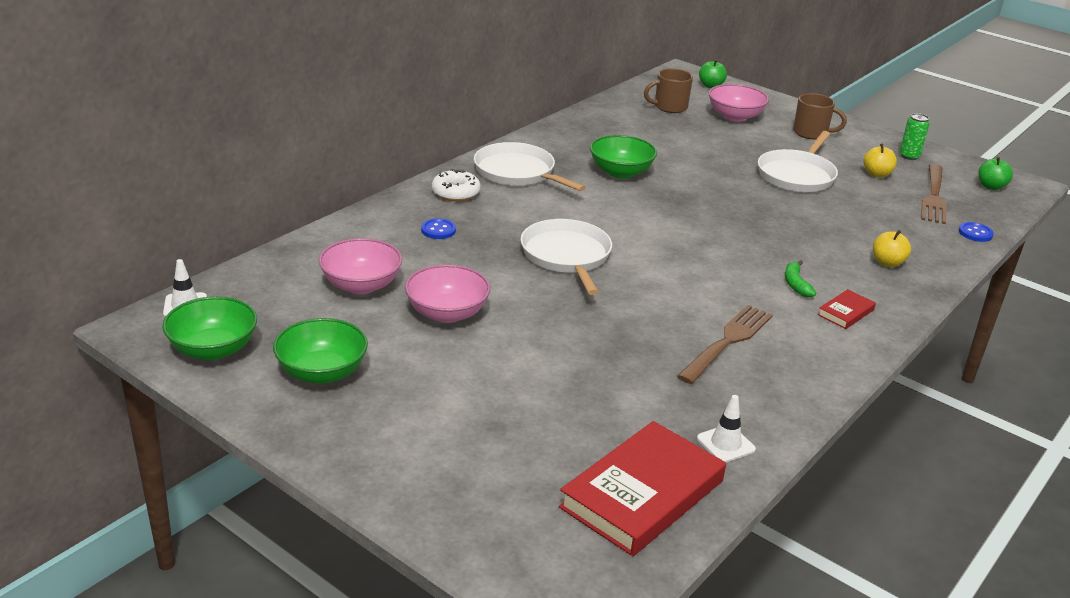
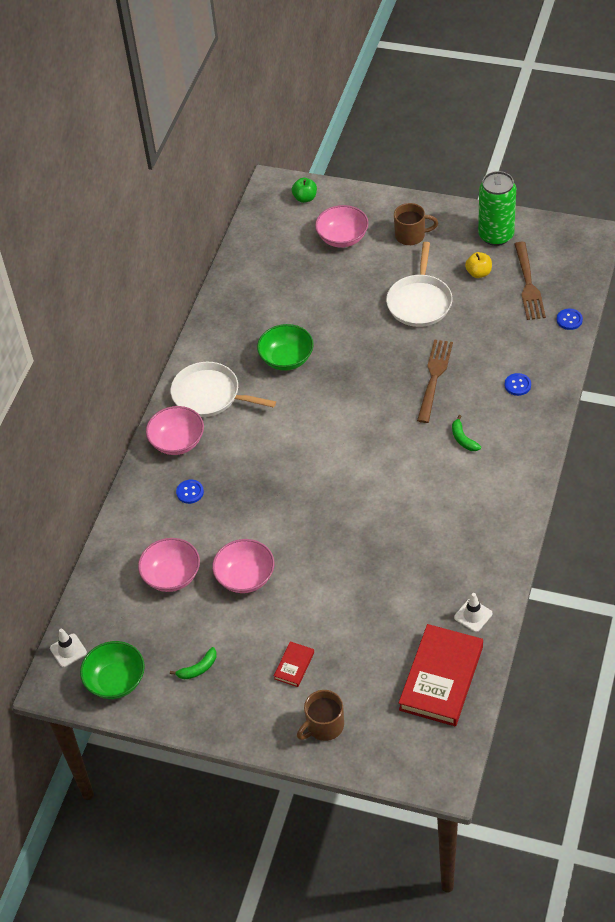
camera: 15 degrees left, 20 degrees up
green bowl [273,318,368,384] -> green banana [170,647,217,680]
white donut [432,169,481,201] -> pink bowl [146,406,204,455]
white pan [520,219,612,295] -> none
brown mug [644,68,693,113] -> brown mug moved to [297,690,344,741]
brown fork [677,305,773,384] -> brown fork moved to [417,339,453,423]
red book [818,289,876,329] -> red book moved to [274,641,314,687]
yellow apple [873,230,911,267] -> blue button [505,373,531,396]
green can [900,113,930,160] -> green can [478,171,516,246], size x2.01
green apple [978,157,1013,190] -> none

